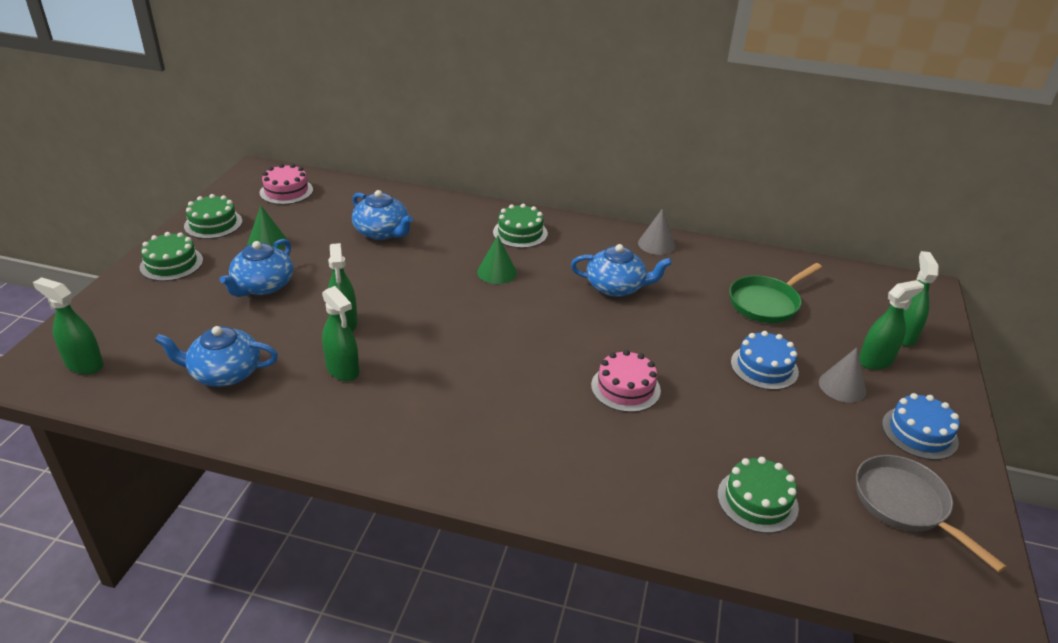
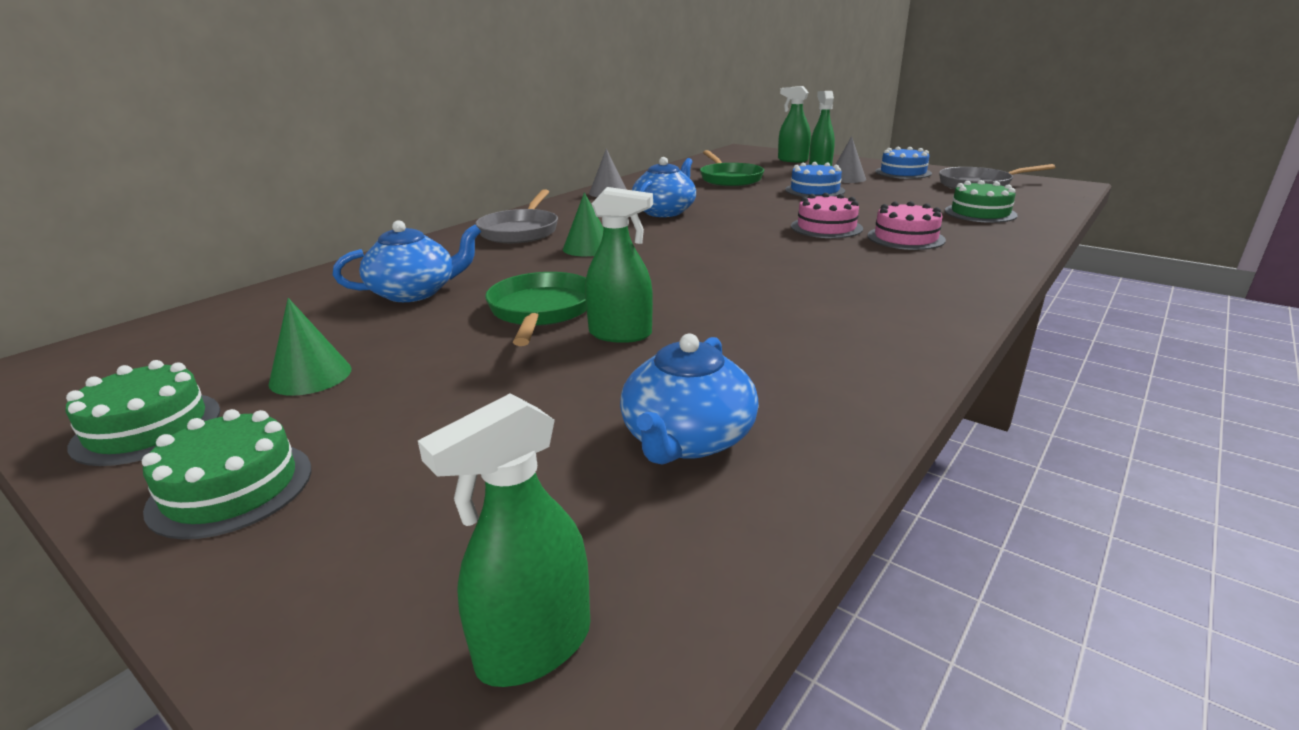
camera: 65 degrees left, 10 degrees down
blue teapot [220,239,293,297] -> none
pink cake [260,164,313,205] -> pink cake moved to [867,201,946,250]
green spray bottle [322,286,359,381] -> none
green cake [493,204,548,248] -> grey pan [475,189,558,243]
none -> green pan [485,272,587,346]

